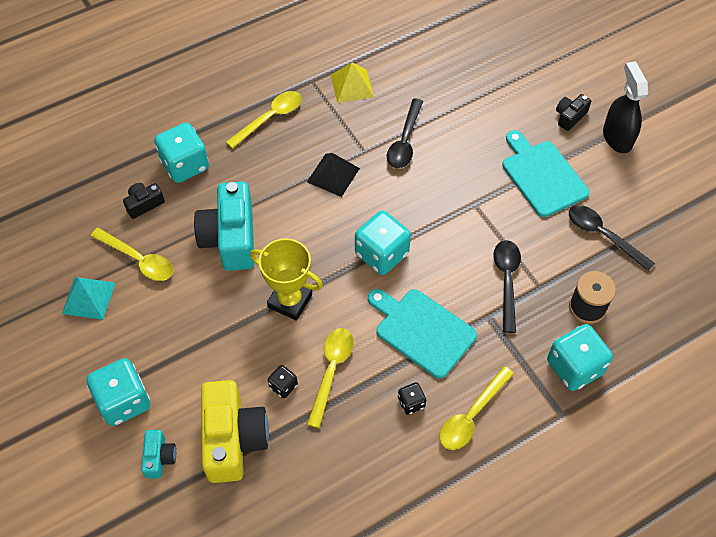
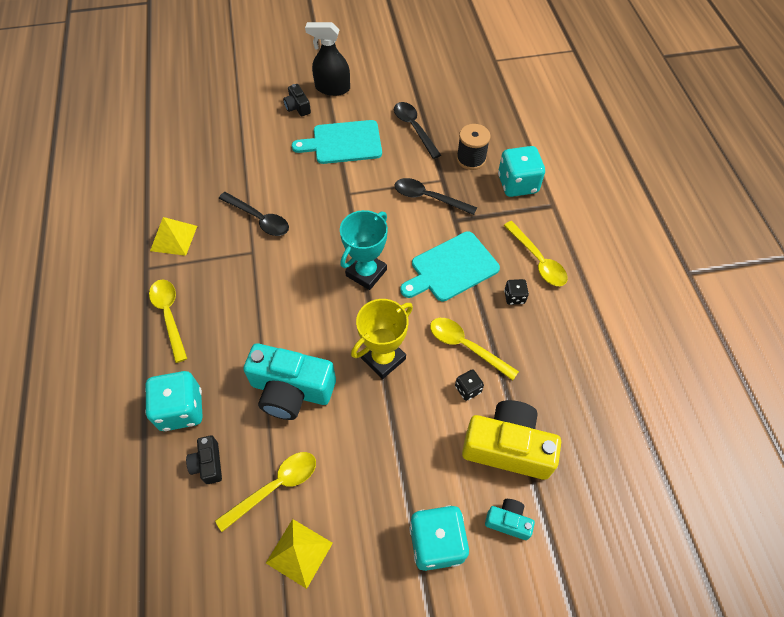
camera: 70 degrees left, 0 degrees up
turquoise pyramid [62,277,115,320] -> yellow pyramid [266,519,333,589]
black pyramid [307,153,360,197] -> none
turquoise dice [355,211,411,275] -> turquoise trophy [340,210,388,290]
black spoon [569,205,655,271] -> black spoon turned 90 degrees clockwise [394,102,441,159]

